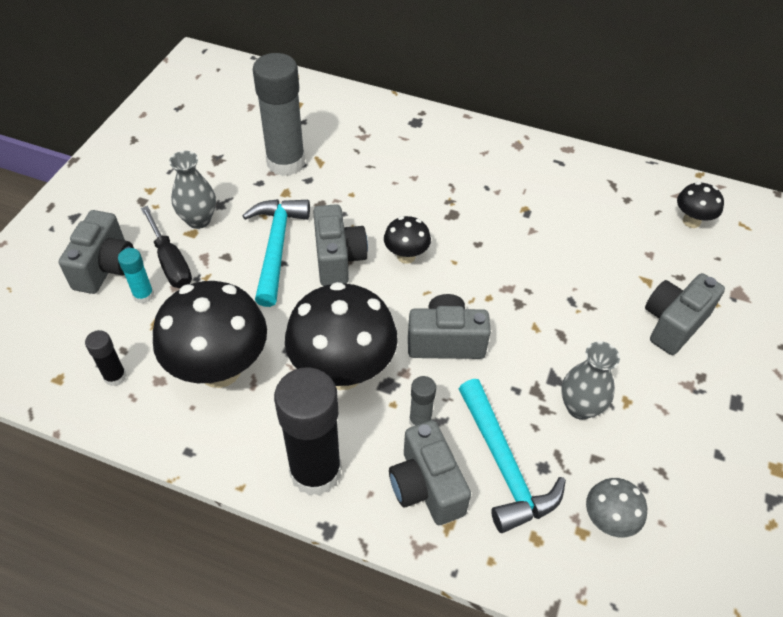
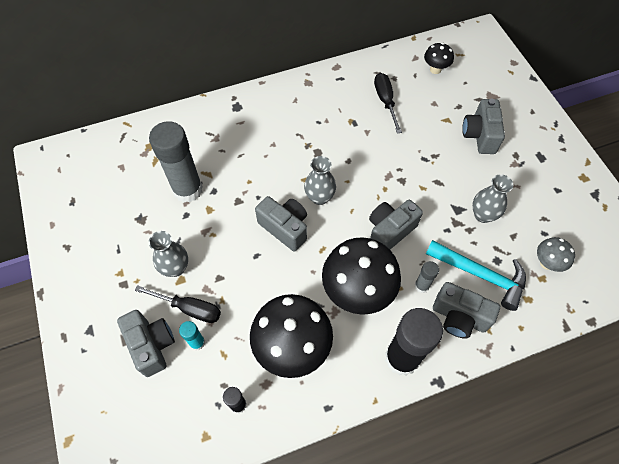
camera: 40 degrees left, 10 degrees up
turquoise hammer [242,199,310,307] -> none
black mushroom [384,216,431,264] -> grey vase [304,156,336,205]
none -> black screwdriver [374,73,402,134]

